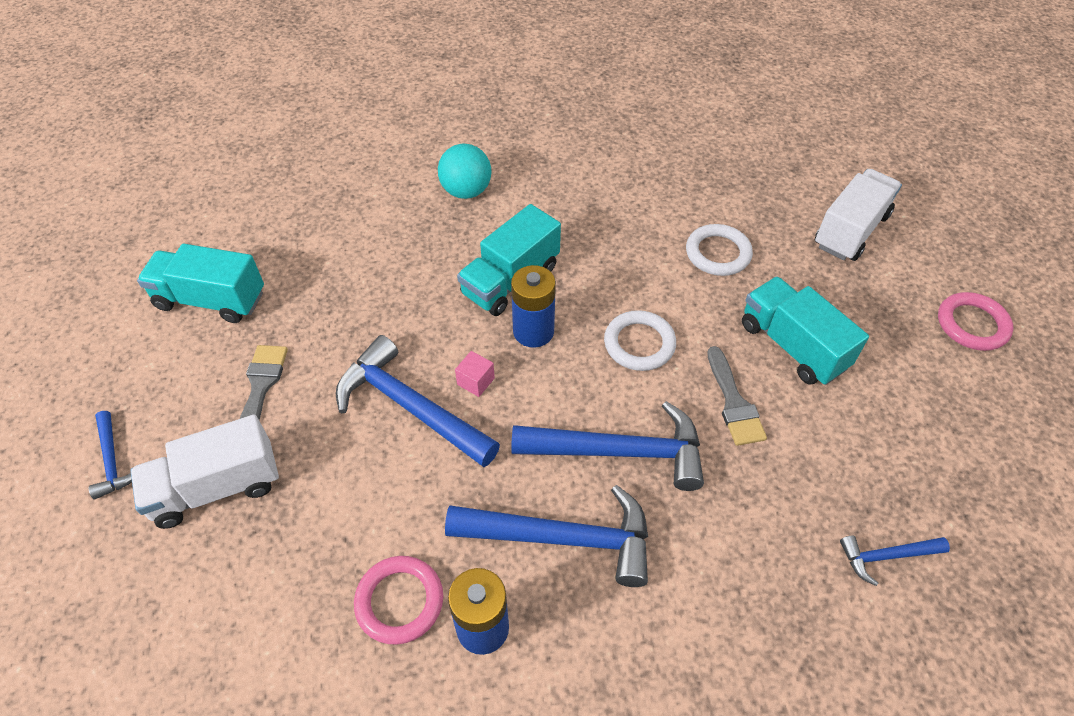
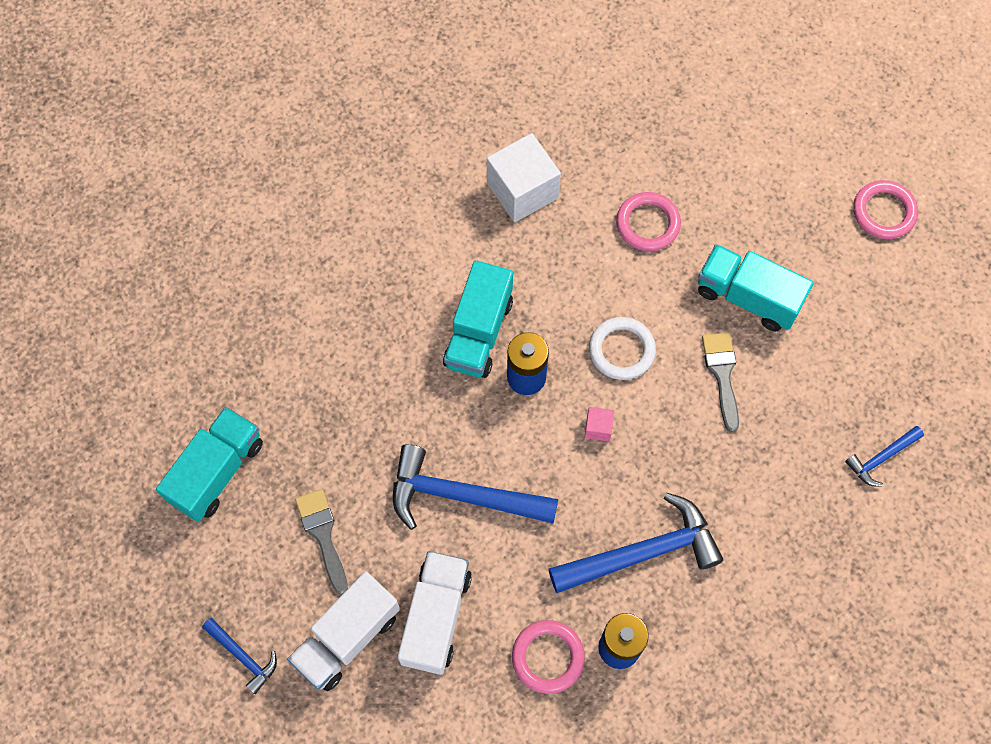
camera: 25 degrees left, 15 degrees up
turquoise truck [137,244,264,323] -> turquoise truck turned 135 degrees clockwise [156,407,263,522]
turquoise ball [438,144,491,199] -> none
pink cube [455,351,495,397] -> pink cube moved to [585,407,614,442]
blue hammer [511,401,704,491] -> none
white ring [686,224,753,276] -> pink ring [616,192,681,251]
grey brush [707,346,767,446] -> grey brush turned 150 degrees counterclockwise [702,332,739,432]
white truck [815,169,902,261] -> white truck moved to [398,551,472,675]
none -> white cube [487,133,561,222]

